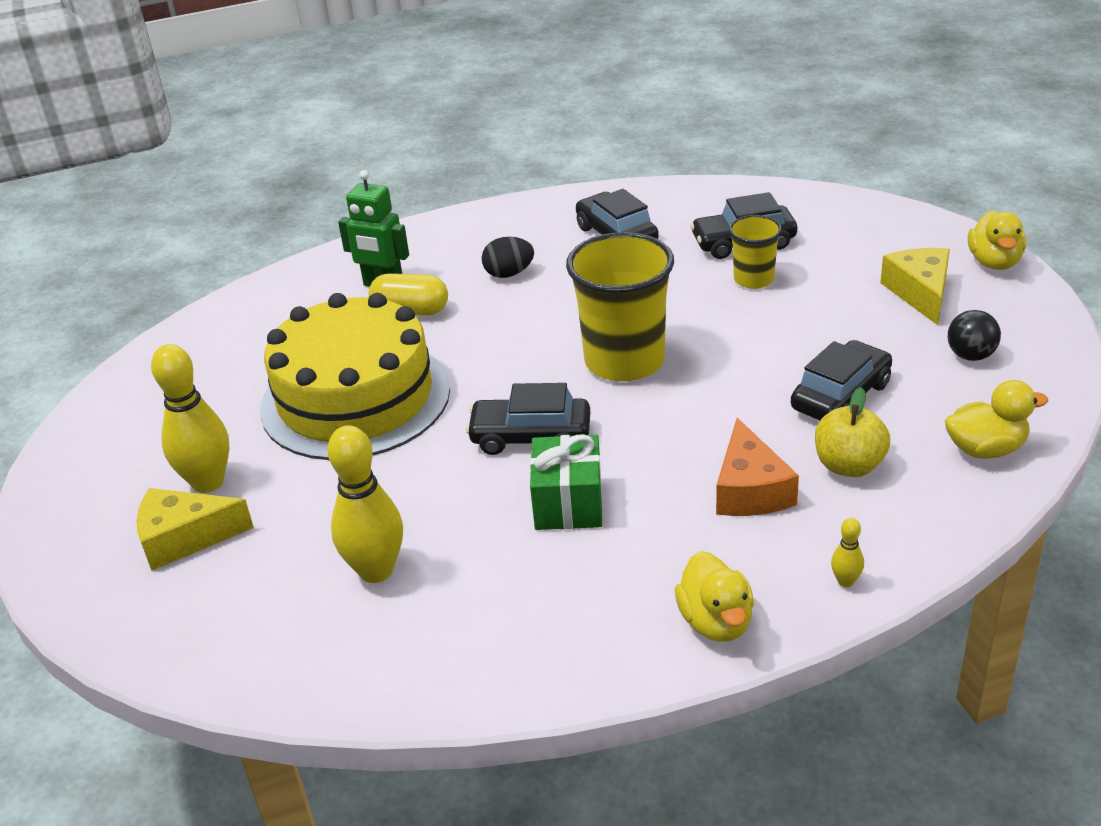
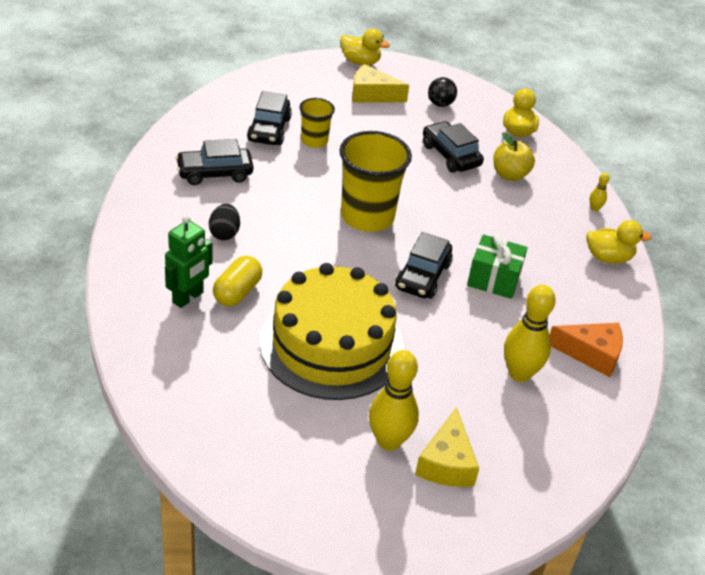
camera: 80 degrees left, 5 degrees up
orange cheese [716,418,799,516] -> orange cheese moved to [549,323,623,377]

